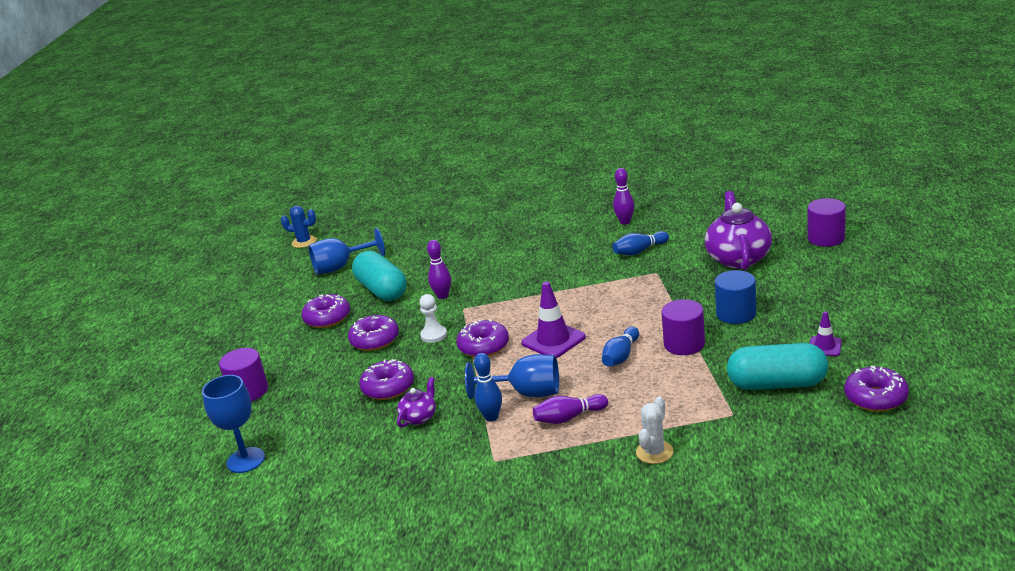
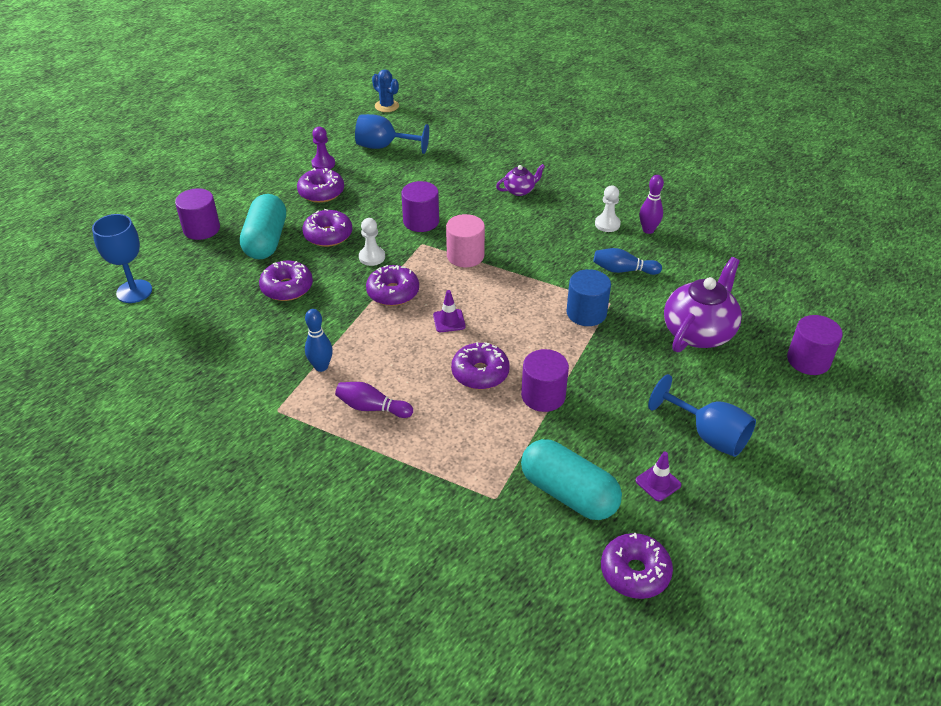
camera: 30 degrees right, 15 degrees up
turquoise capsule [352,251,406,301] -> turquoise capsule moved to [240,194,286,259]
purple teapot [397,377,436,428] -> purple teapot moved to [496,164,545,196]
purple bowling pin [427,240,451,299] -> purple cylinder [401,181,439,232]
blue goblet [465,354,559,399] -> blue goblet moved to [648,374,756,457]
purple traffic cone [521,281,586,358] -> purple traffic cone [433,290,466,332], size x0.57
blue bowling pin [602,327,639,367] -> purple donut [451,342,510,389]
white cactus [636,396,673,464] -> none
blue cylinder [715,270,756,324] -> blue cylinder moved to [566,269,611,326]
none -> purple pawn [311,127,335,169]
none -> pink cylinder [446,214,485,267]
none -> white pawn [595,186,621,232]

